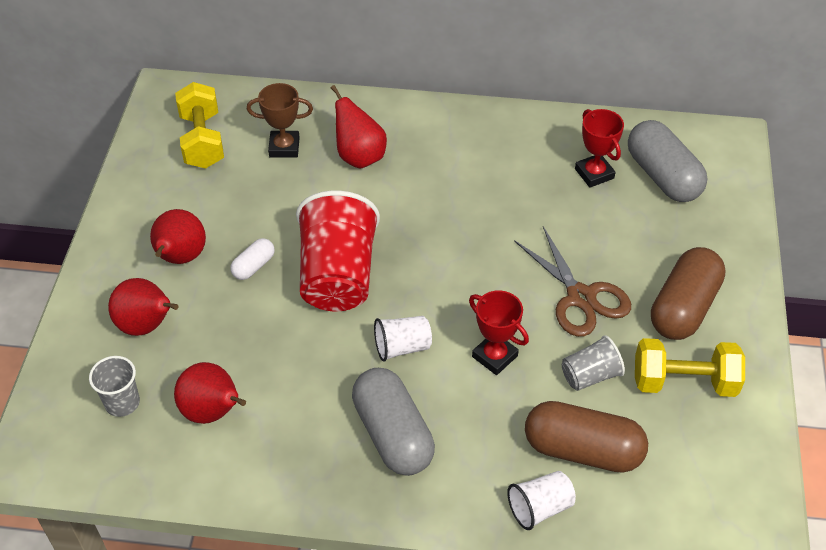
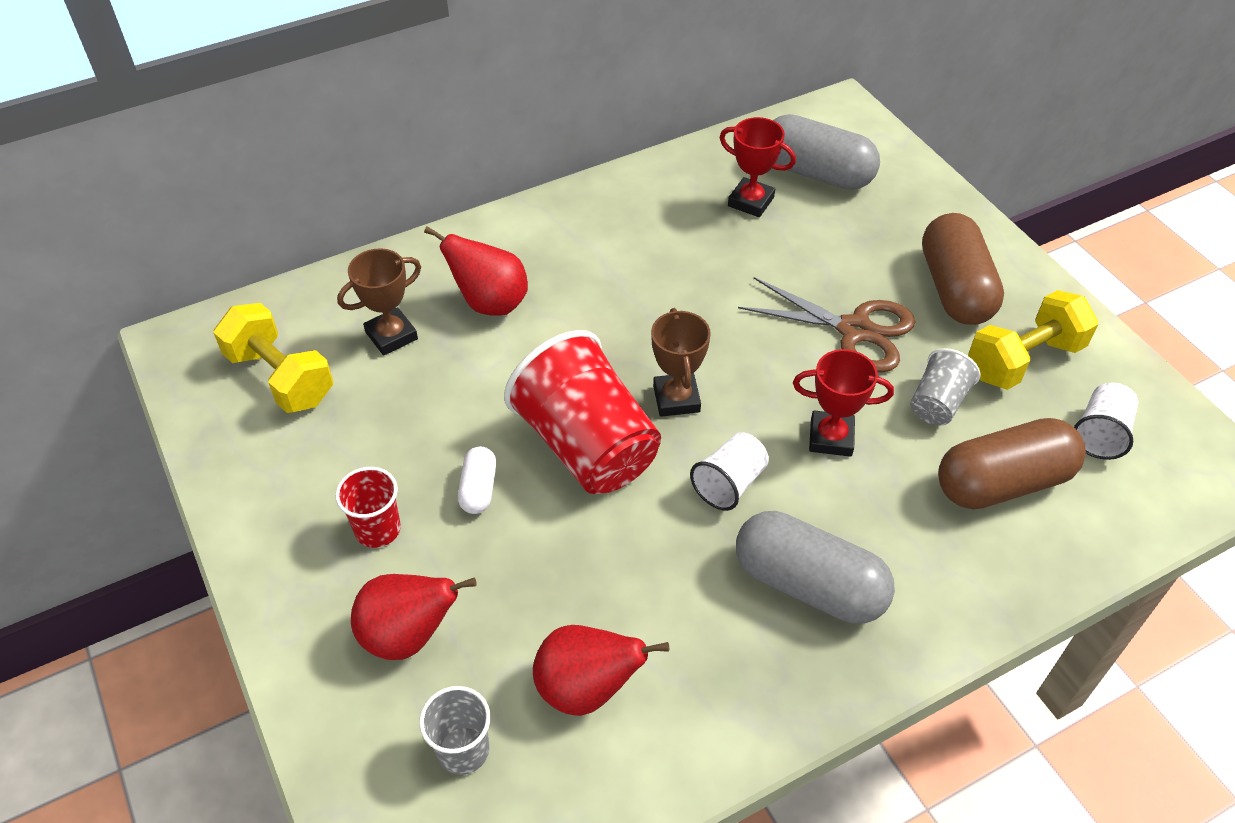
camera: 35 degrees left, 0 degrees up
red pear [150,209,206,264] -> red cup [335,467,401,548]
white cup [507,471,576,530] -> white cup moved to [1074,383,1138,460]
none -> brown trophy [651,308,711,417]

